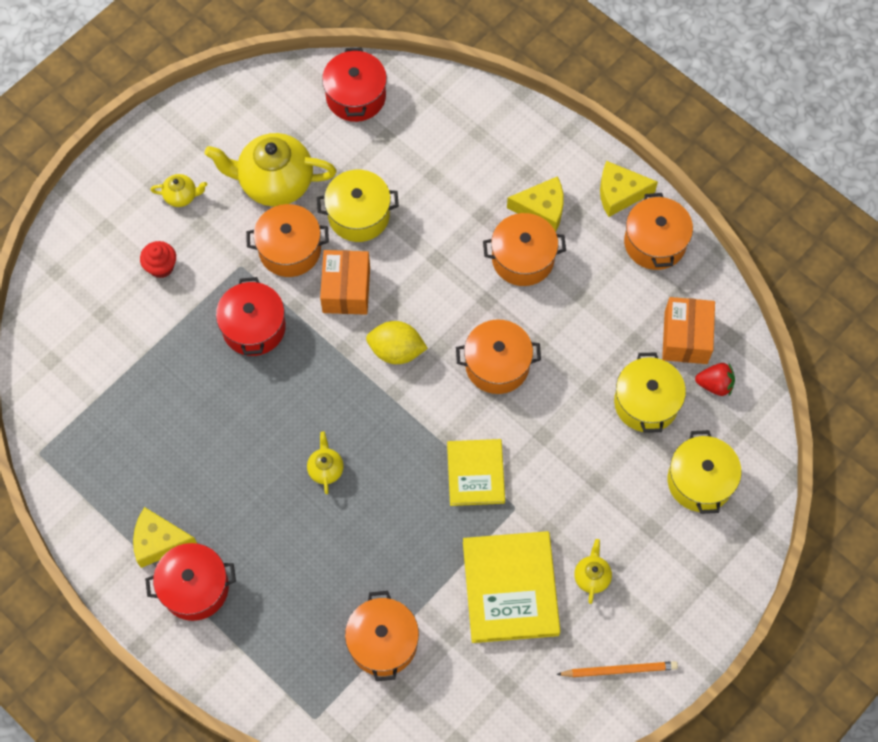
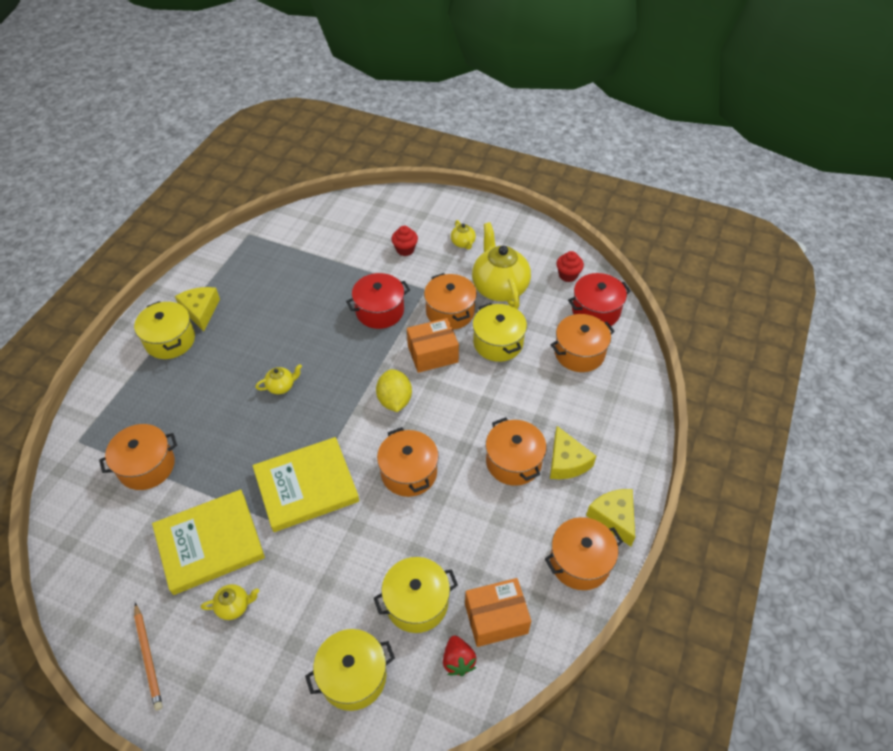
camera: 70 degrees right, 15 degrees down
red pot [145,543,236,621] -> yellow pot [134,301,195,359]
yellow book [447,439,505,506] -> yellow book [253,437,359,532], size x1.56
none -> orange pot [551,314,615,372]
none -> red cupcake [556,251,584,282]

